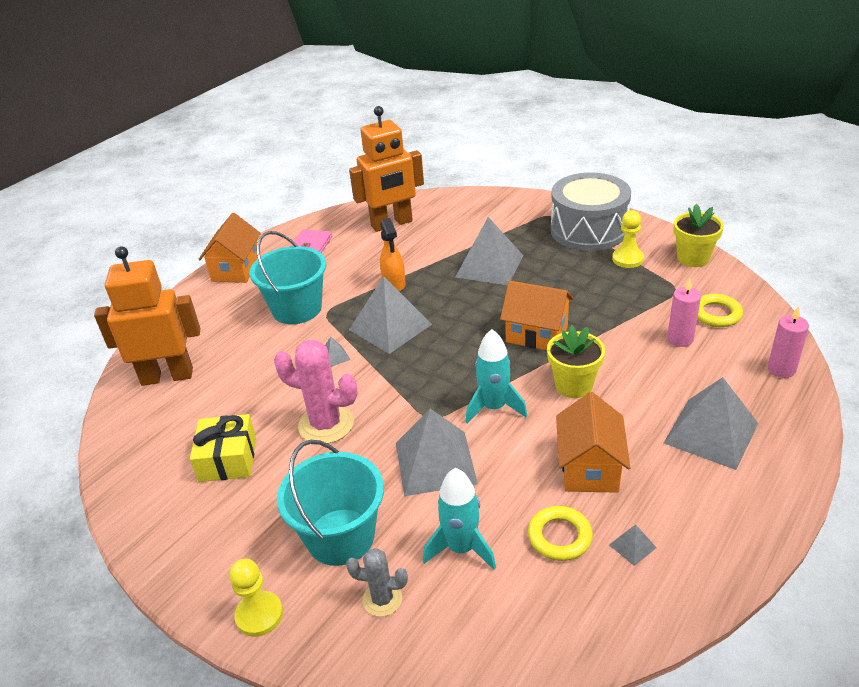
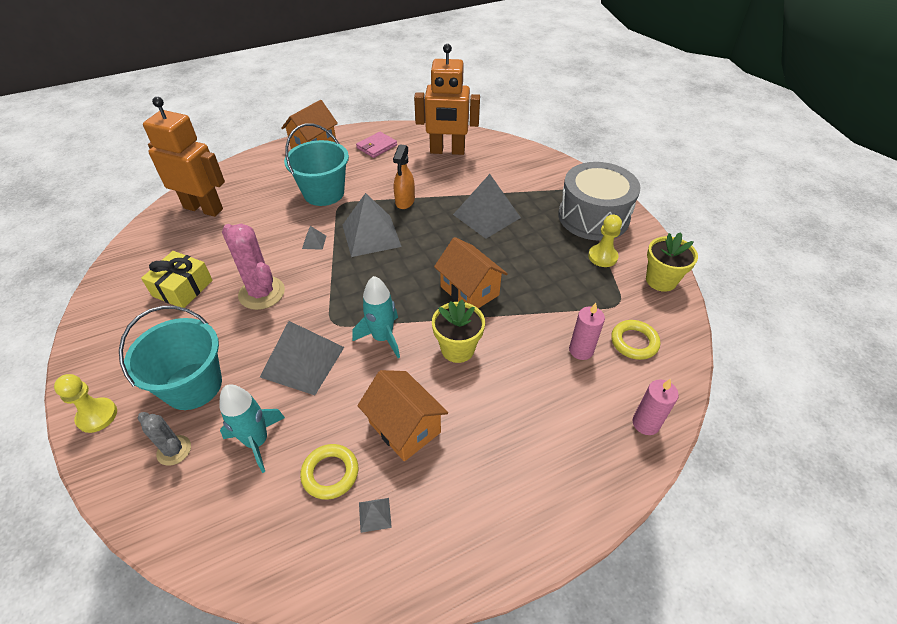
camera: 25 degrees right, 10 degrees up
orange house [556,392,630,493] -> orange house turned 75 degrees counterclockwise [357,370,448,462]
grey pyramid [664,377,759,470] -> none

